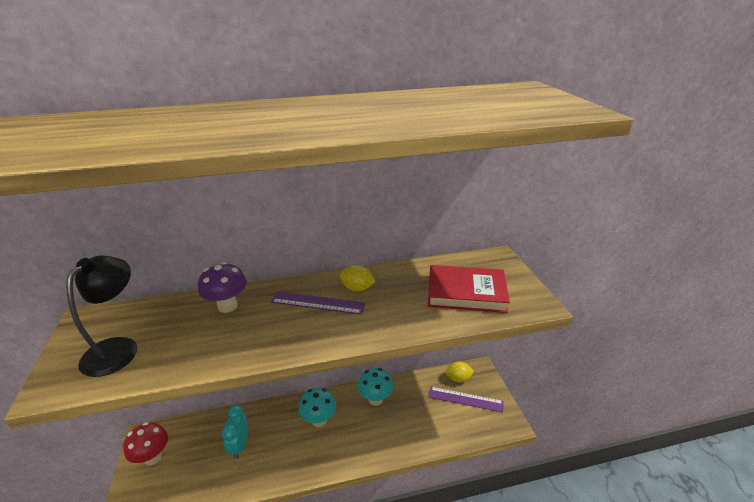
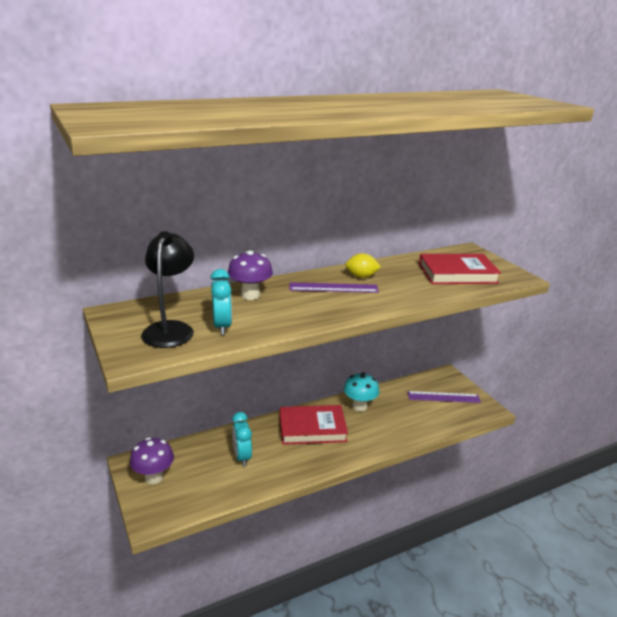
camera: 15 degrees left, 5 degrees down
red mushroom [123,422,168,465] -> purple mushroom [130,437,174,484]
turquoise mushroom [299,388,336,427] -> red book [280,405,348,445]
yellow lemon [445,361,474,382] -> none
none -> turquoise clock [210,269,232,335]

